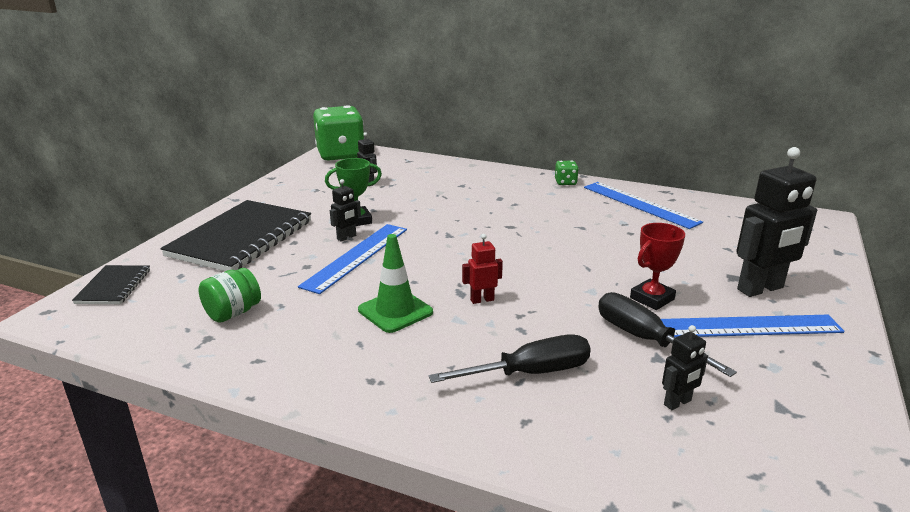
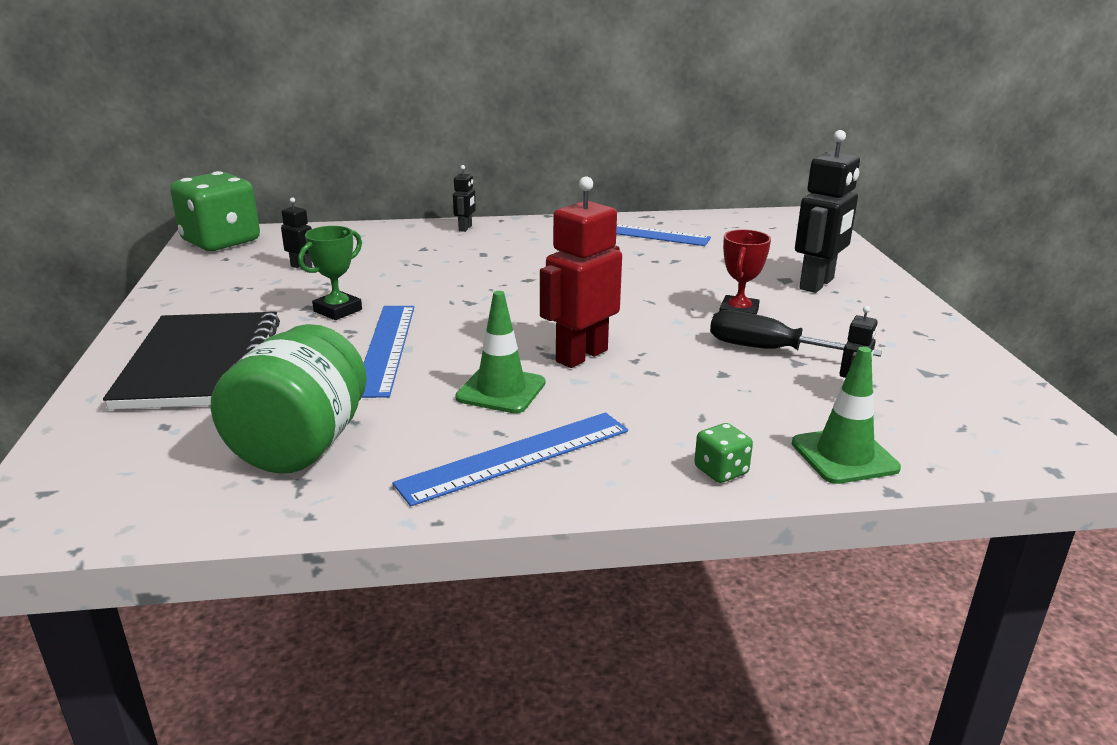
camera: 30 degrees left, 0 degrees up
black notebook [72,265,150,304] -> none
green jar [198,268,261,323] -> green jar [211,324,366,474], size x1.85
black robot [330,179,361,242] -> black robot moved to [453,165,476,232]
black screwdriver [429,334,591,383] -> none
red robot [462,234,503,304] -> red robot [540,176,622,368], size x2.06
green dice [555,160,579,185] -> green dice moved to [694,423,753,483]
blue ruler [661,315,845,338] -> blue ruler moved to [393,412,628,506]
none -> green traffic cone [792,347,901,484]

